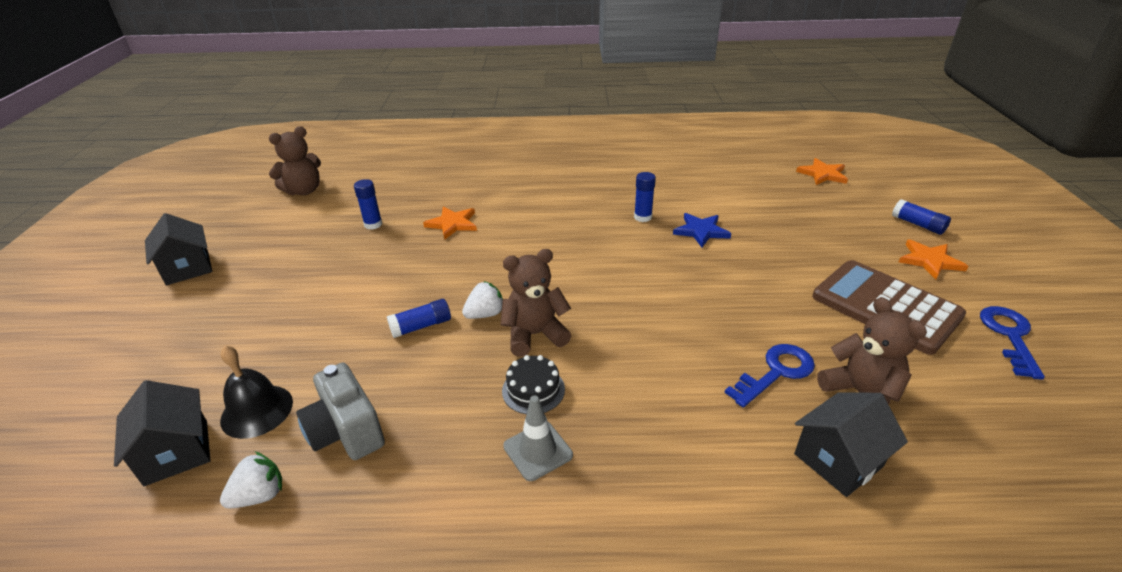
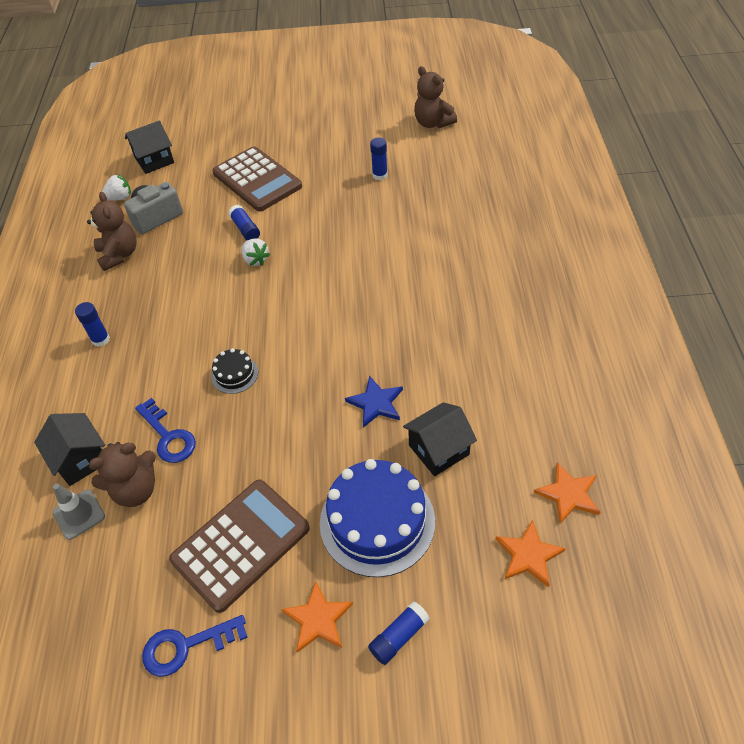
camera: 90 degrees right, 15 degrees up
black house [145,213,212,285] -> black house moved to [403,402,477,476]
black bell [220,346,293,439] -> none
white strawberry [220,451,282,508] -> white strawberry turned 75 degrees counterclockwise [102,174,131,200]
orange star [423,206,477,240] -> orange star moved to [534,463,600,523]
brown teddy bear [501,249,572,357] -> brown teddy bear moved to [87,192,137,271]
black cake [502,355,565,414] -> black cake moved to [211,348,258,394]
grey traffic cone [503,395,573,481] -> grey traffic cone moved to [53,484,105,540]
blue glue stick [634,172,656,222] -> blue glue stick moved to [75,302,110,347]
blue key [980,306,1045,380] -> blue key turned 150 degrees clockwise [142,615,248,677]
none -> brown calculator [212,146,302,212]
none -> blue cake [320,459,435,577]

